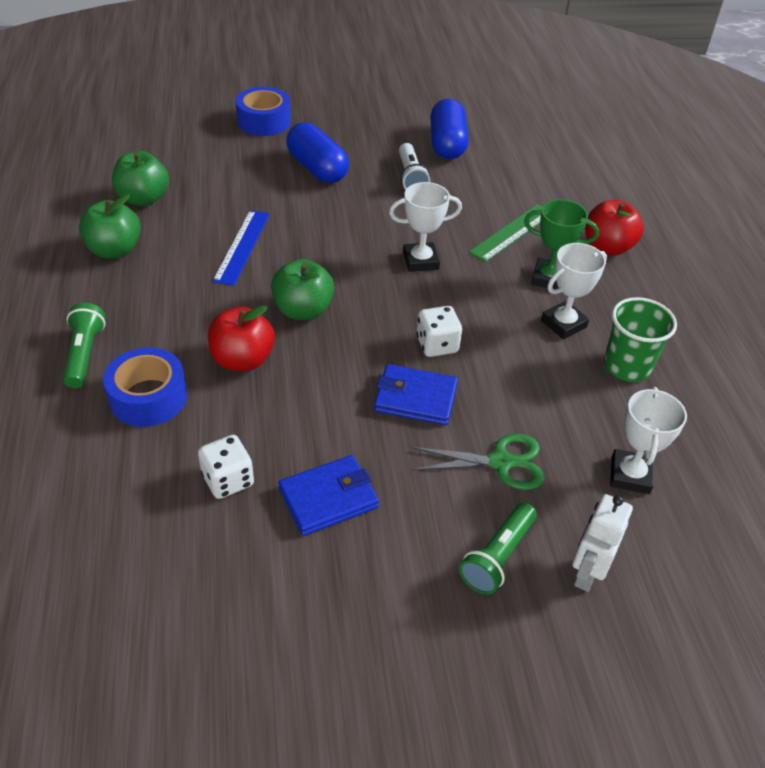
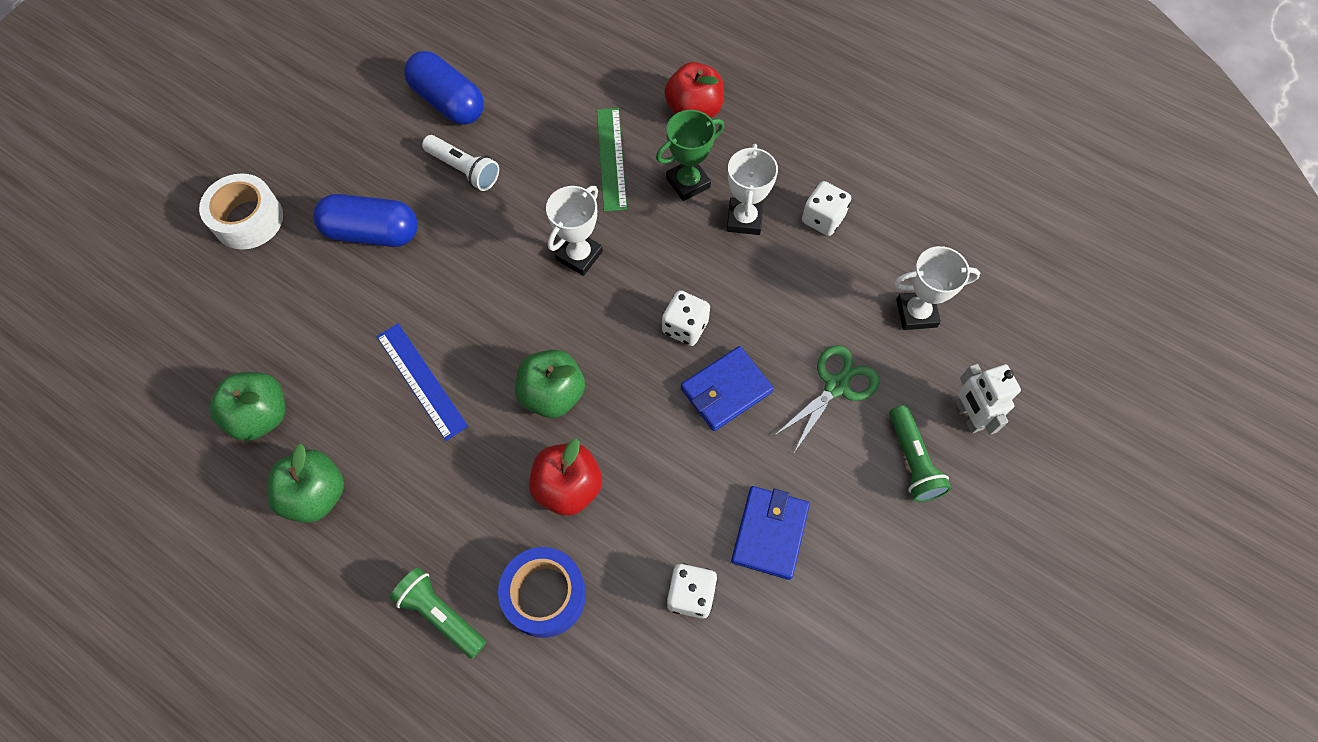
camera: 45 degrees left, 20 degrees up
blue tape [235,87,291,136] -> white tape [199,173,283,249]
green cup [604,297,677,382] -> white dice [802,181,851,236]
white trophy [610,387,687,494] -> white trophy turned 60 degrees counterclockwise [894,246,980,330]

